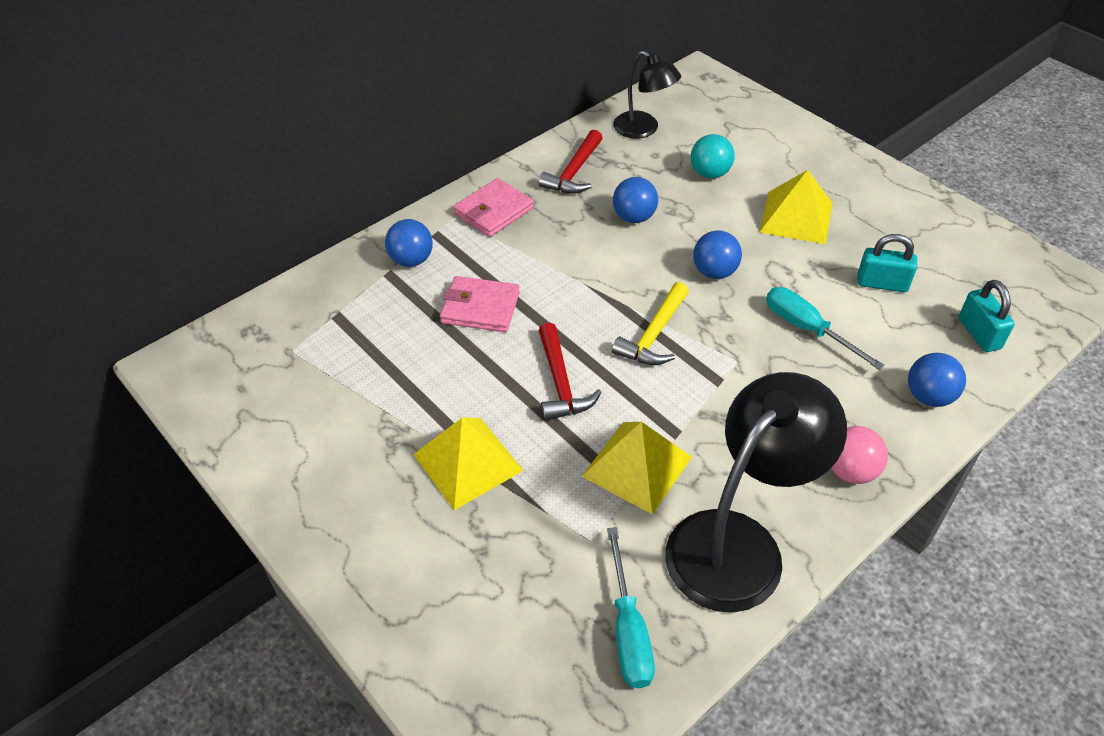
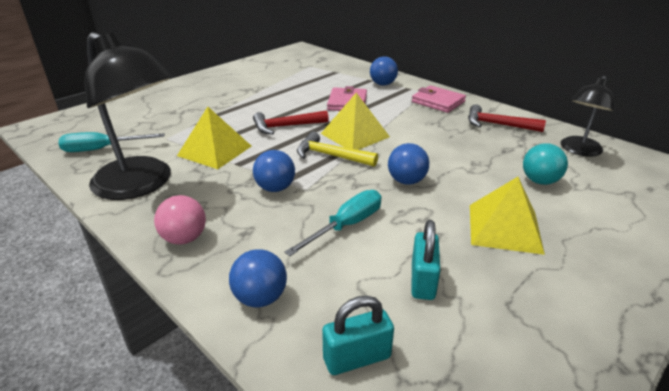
camera: 85 degrees right, 15 degrees down
yellow pyramid [413,417,524,510] -> yellow pyramid moved to [321,93,390,150]
blue ball [613,177,658,223] -> blue ball moved to [253,150,295,192]

